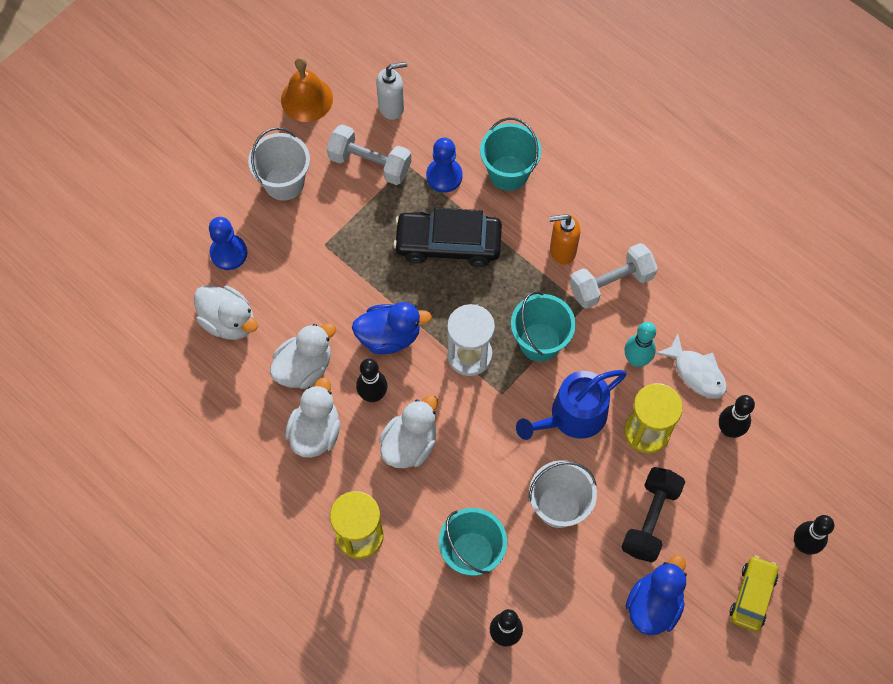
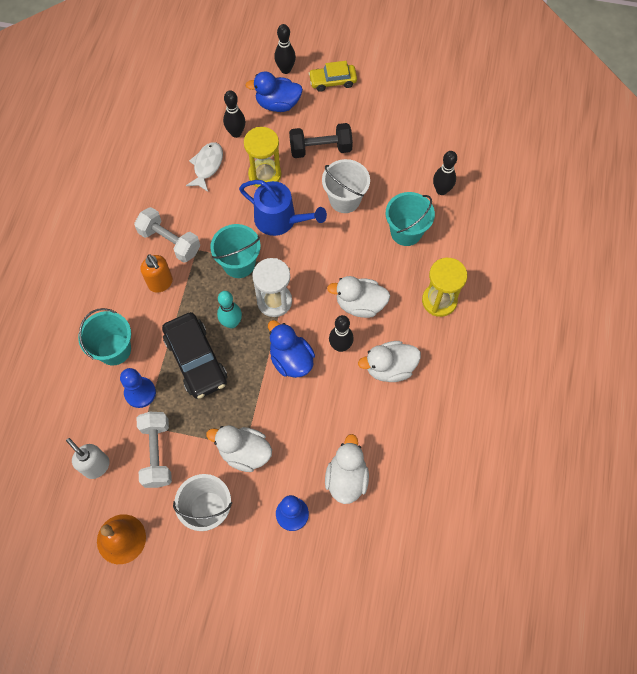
camera: 120 degrees left, 0 degrees up
white duck [270,323,336,389] -> white duck moved to [206,425,272,472]
turquoise bowling pin [624,322,656,367] -> turquoise bowling pin moved to [217,291,242,328]
blue duck [626,555,687,635] -> blue duck moved to [245,71,303,112]

